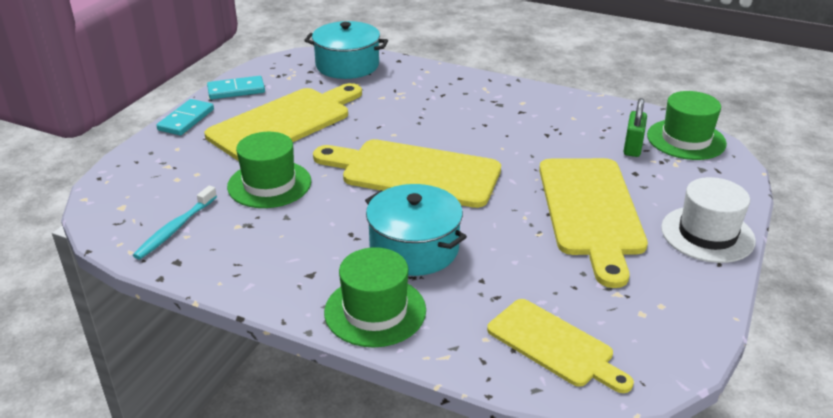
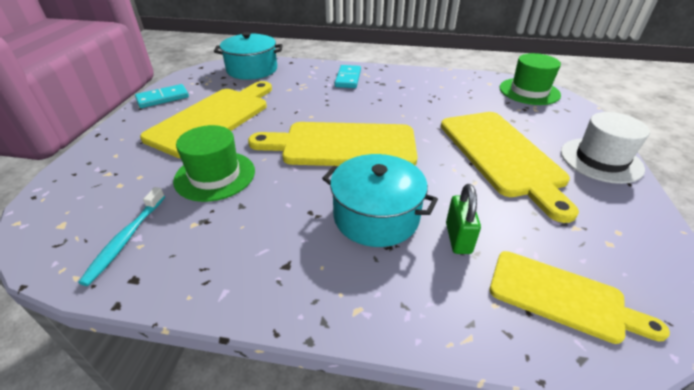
camera: 15 degrees left, 5 degrees up
turquoise domino [156,99,214,135] -> turquoise domino moved to [335,65,361,88]
green hat [324,247,426,347] -> none
green padlock [624,98,647,157] -> green padlock moved to [446,184,481,254]

